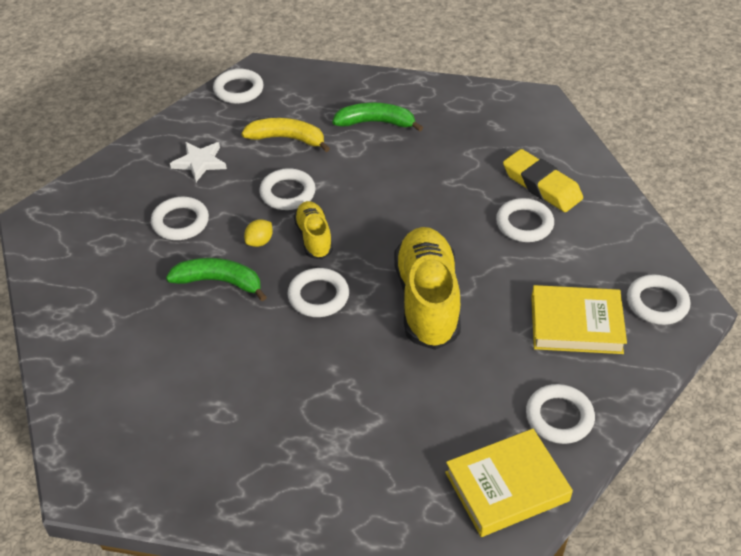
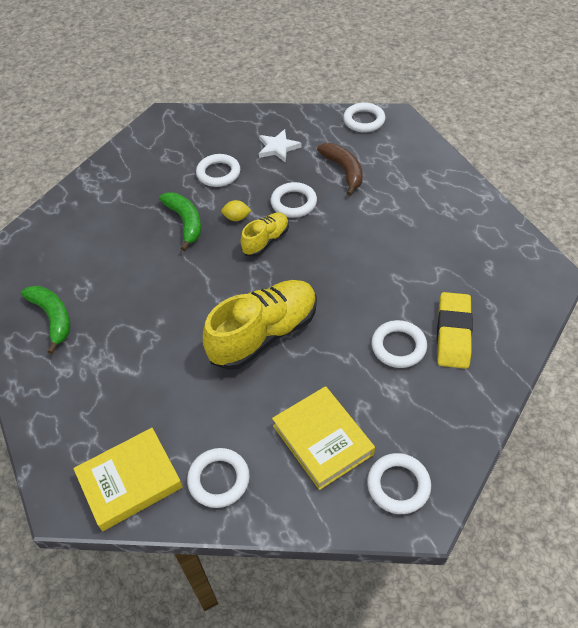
camera: 55 degrees right, 5 degrees up
yellow banana [241,118,330,152] -> brown banana [317,143,363,196]
white ring [287,268,349,317] -> none
green banana [332,102,423,132] -> green banana moved to [21,286,70,354]
yellow book [445,429,573,537] -> yellow book turned 60 degrees counterclockwise [73,428,183,531]

